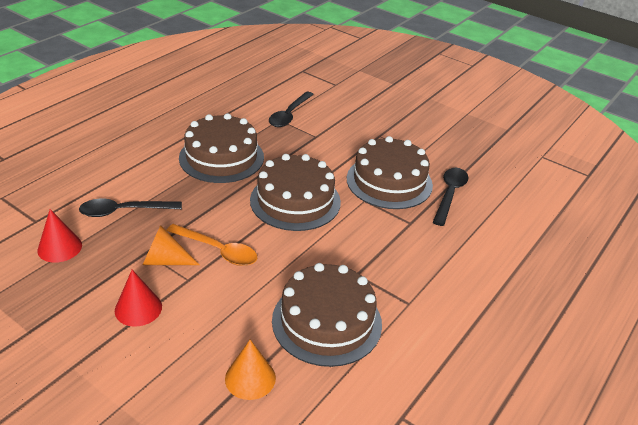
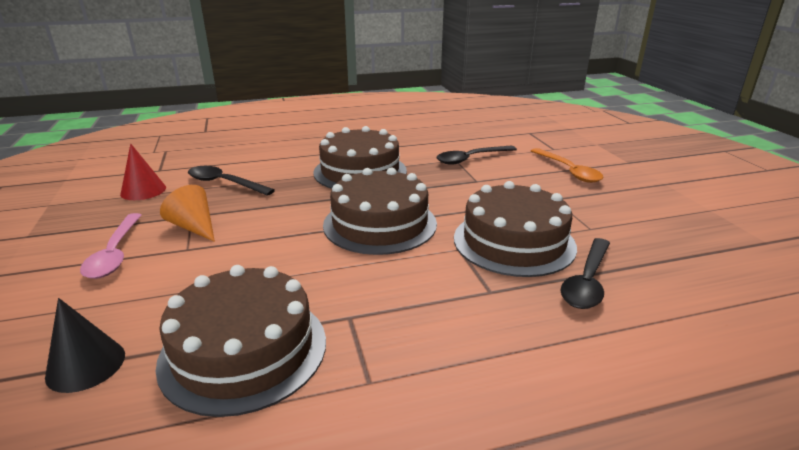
camera: 40 degrees right, 10 degrees down
red cone [115,270,162,327] -> pink spoon [80,213,141,279]
orange spoon [166,224,257,266] -> orange spoon moved to [531,148,603,183]
orange cone [225,340,276,400] -> black cone [45,298,125,393]
black spoon [433,168,468,226] -> black spoon turned 150 degrees clockwise [560,238,610,309]

